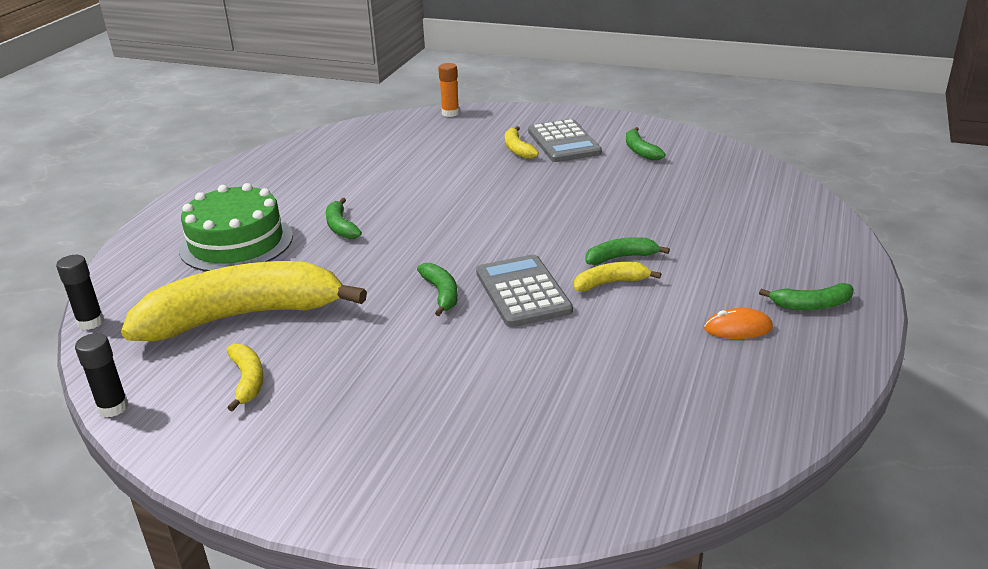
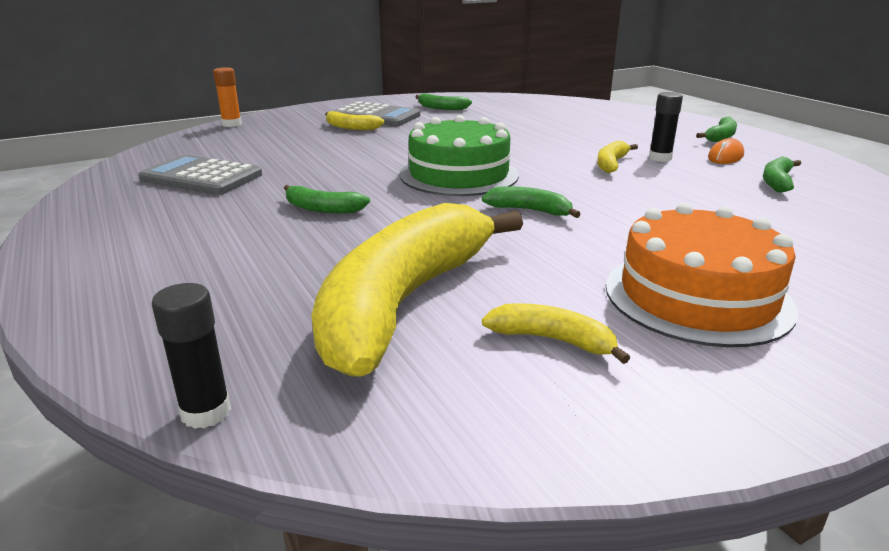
camera: 50 degrees left, 5 degrees down
black glue stick [75,333,128,417] -> black glue stick moved to [649,92,683,162]
green cake [179,183,293,271] -> green cake moved to [400,115,519,196]
grey calculator [476,254,573,327] -> grey calculator moved to [138,155,262,195]
green banana [586,237,670,265] -> green banana moved to [763,156,801,193]
none -> orange cake [606,203,798,347]

